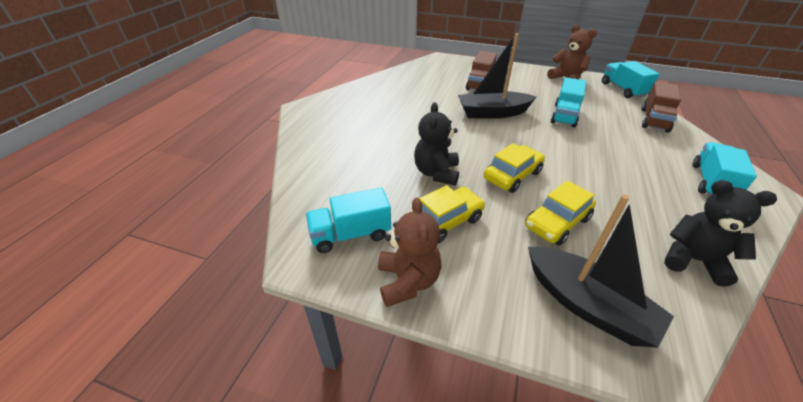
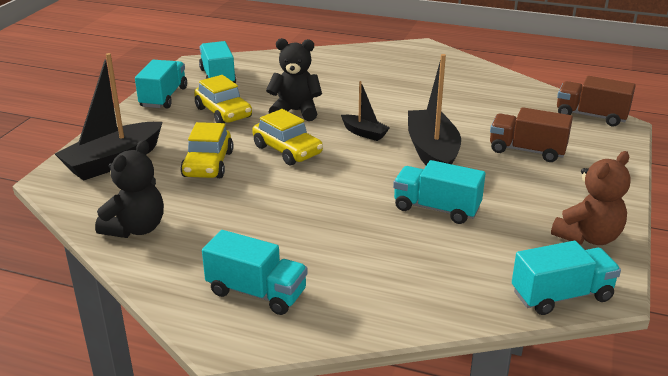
camera: 90 degrees right, 10 degrees down
brown teddy bear [378,197,441,307] -> turquoise truck [135,60,187,109]
yellow car [525,180,596,246] -> yellow car turned 135 degrees counterclockwise [180,122,233,178]
brown truck [642,81,681,133] -> brown truck moved to [557,76,636,126]
none -> black boat [341,81,390,141]

